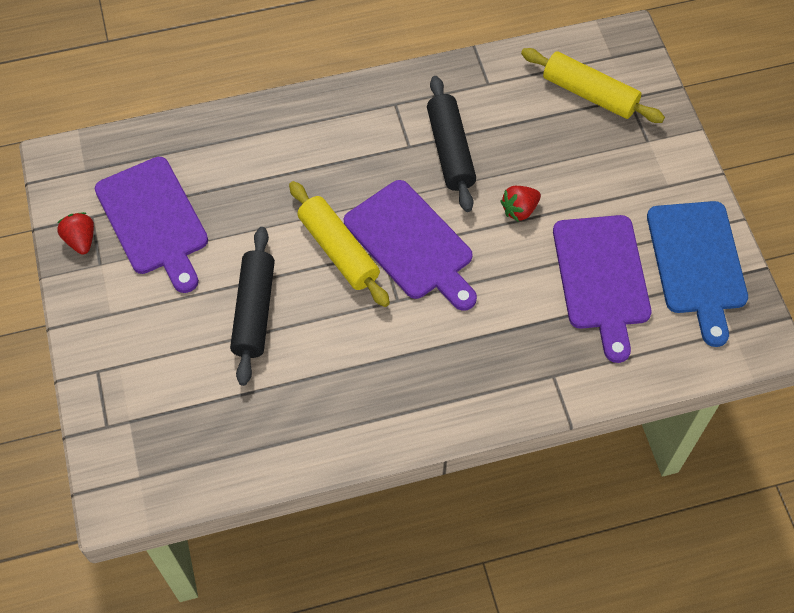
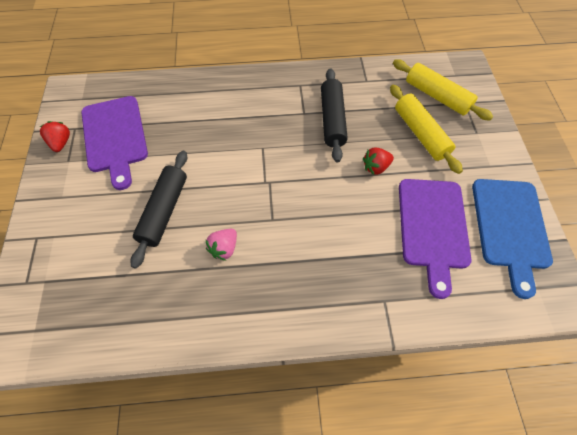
camera: 10 degrees right, 0 degrees up
yellow rolling pin [289,181,390,307] -> yellow rolling pin moved to [390,85,463,174]
purple cutting board [343,180,477,311] -> none
none -> pink strawberry [205,229,237,261]

